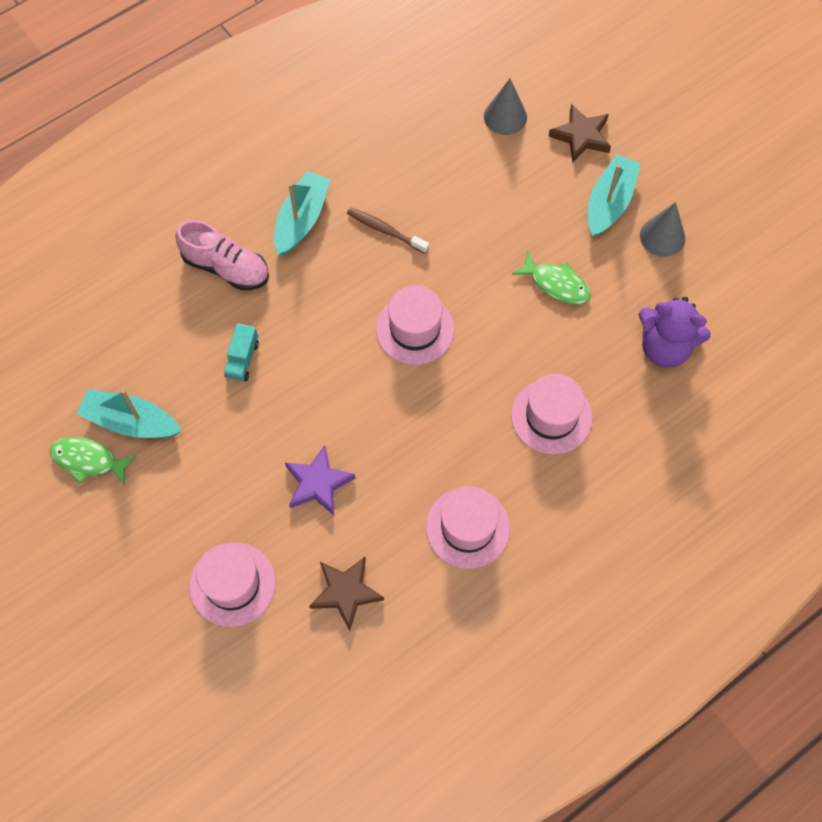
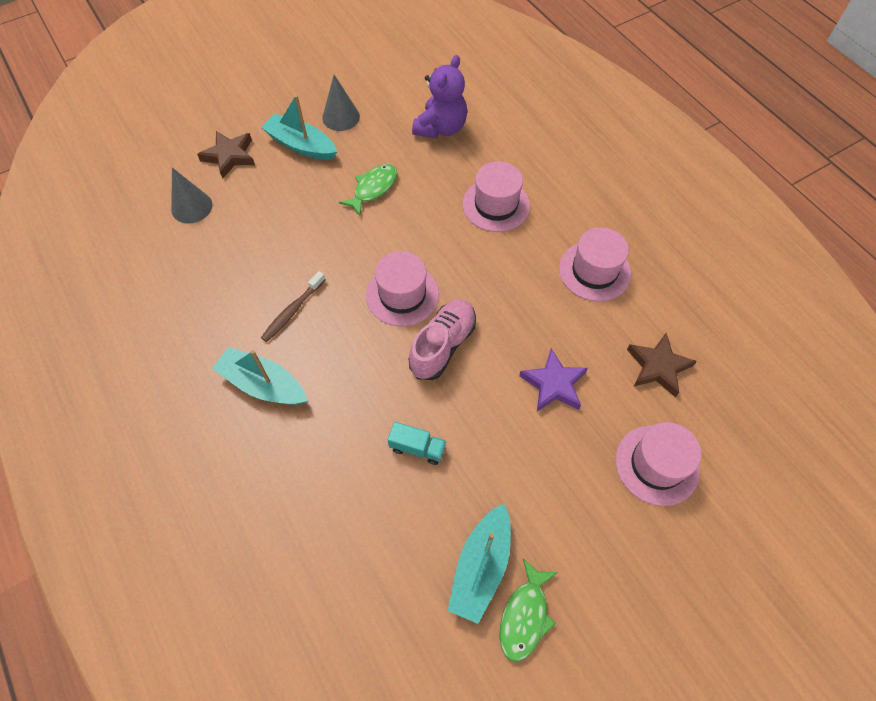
camera: 85 degrees left, 5 degrees down
pink shoe [175,220,269,290] -> pink shoe moved to [409,299,476,380]

